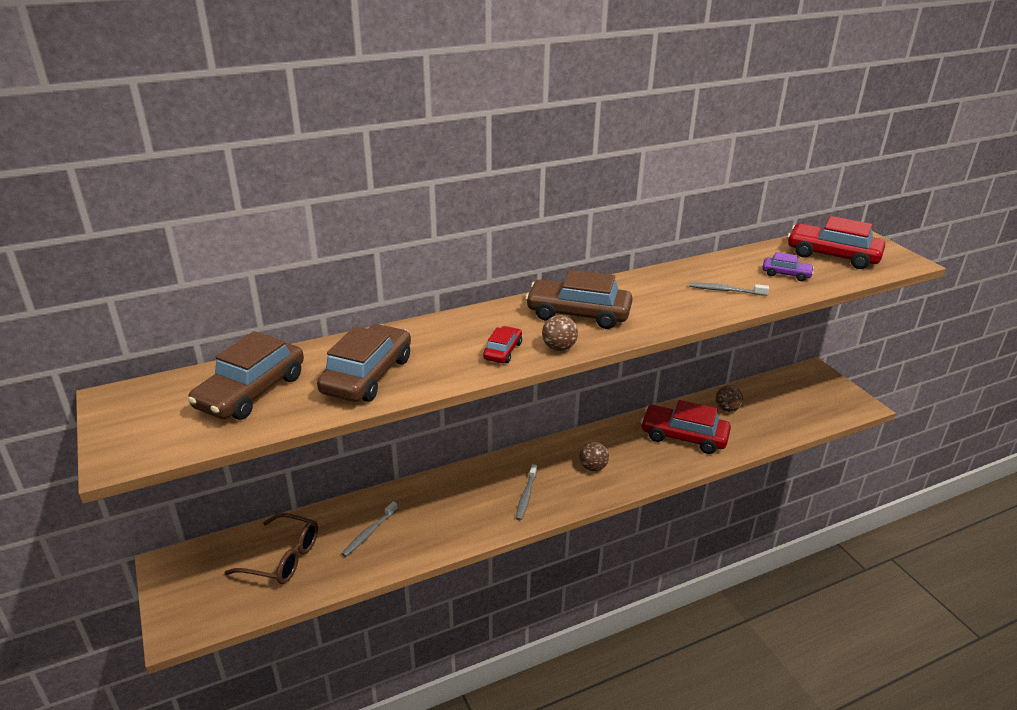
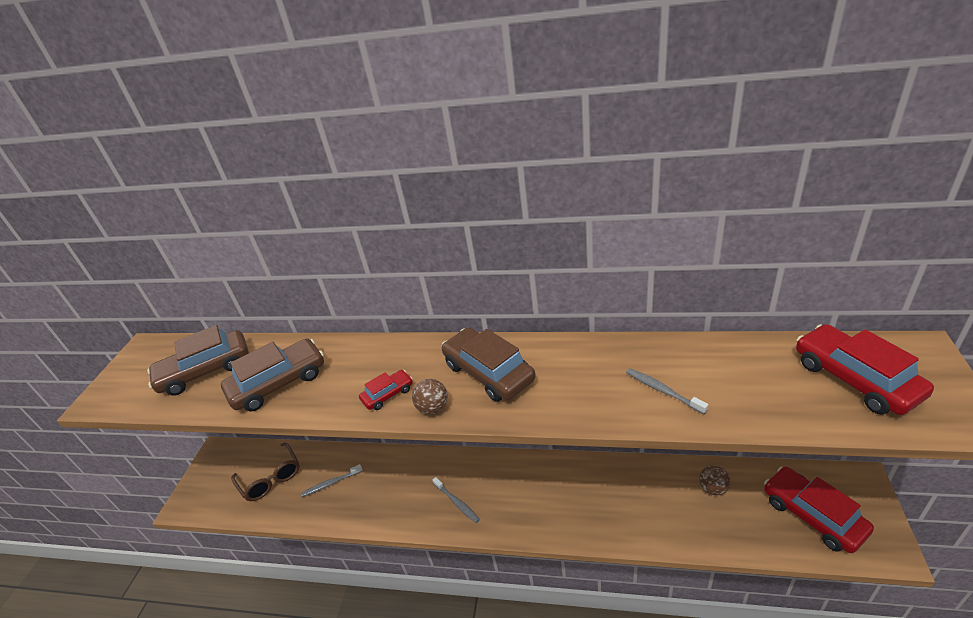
camera: 40 degrees right, 5 degrees up
grey toothbrush [516,464,537,520] -> grey toothbrush turned 90 degrees counterclockwise [432,477,480,523]
brown ball [580,442,609,471] -> none
red car [641,400,731,454] -> red car moved to [764,467,874,553]
purple car [762,252,814,281] -> none

